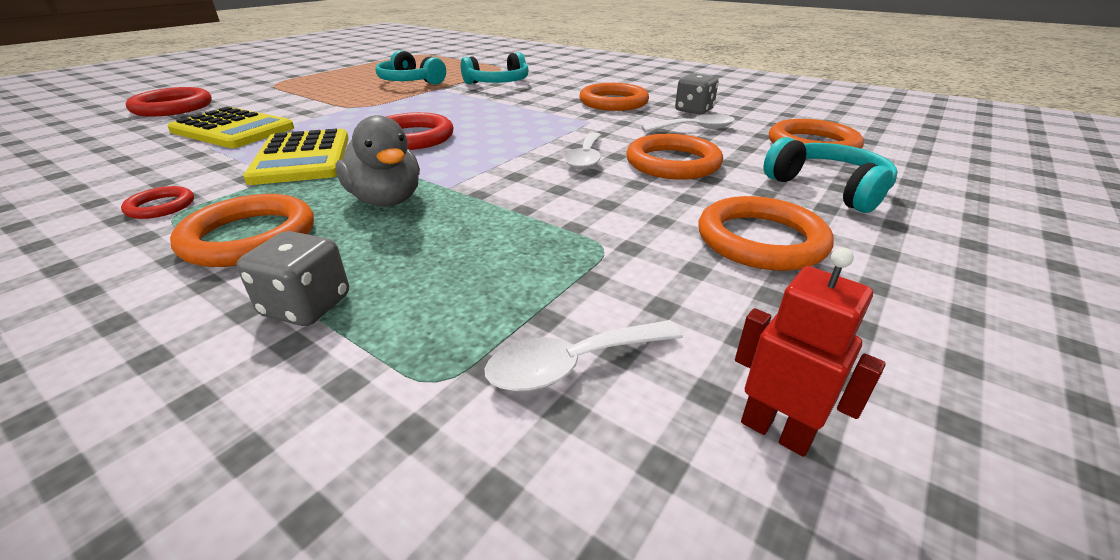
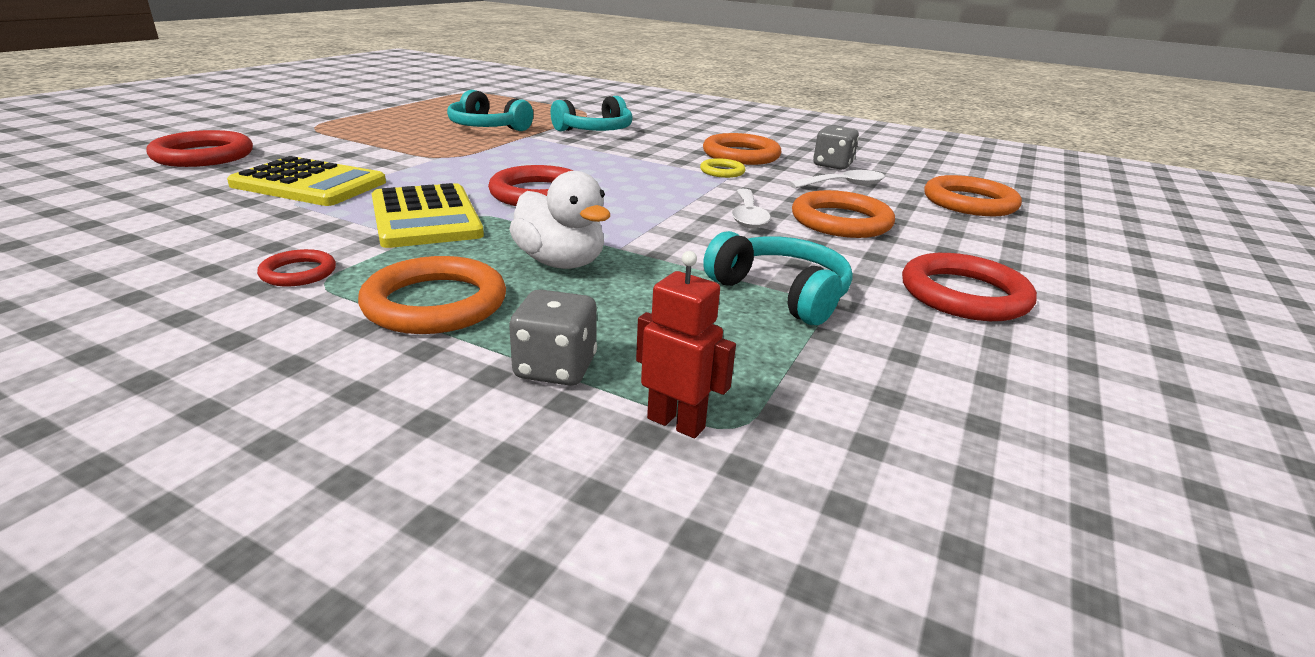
camera: 10 degrees left, 5 degrees down
grey duck [336,115,420,207] -> white duck [509,171,610,269]
white spoon [485,320,683,392] -> none
orange ring [699,196,834,271] -> red ring [902,253,1037,321]
red robot [735,248,886,457] -> red robot moved to [636,251,736,438]
turquoise headphones [764,137,898,213] -> turquoise headphones moved to [703,231,853,325]
none -> yellow ring [700,158,746,178]

